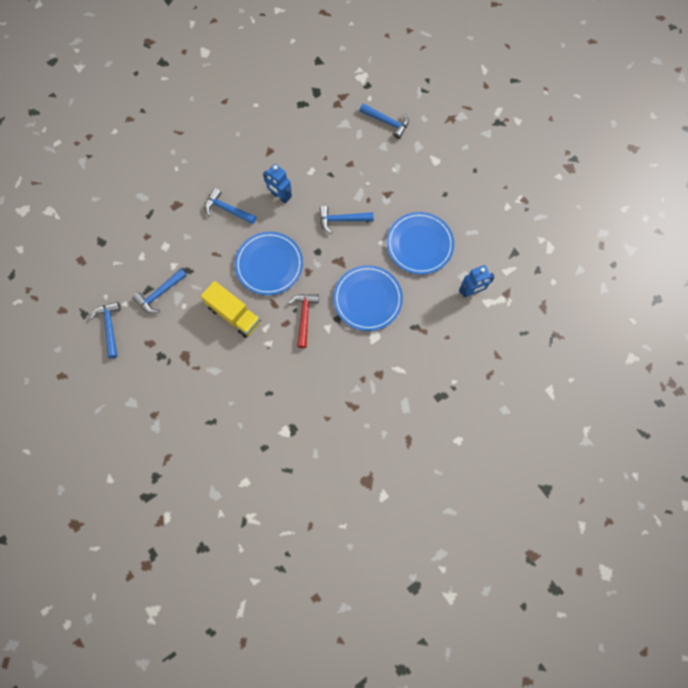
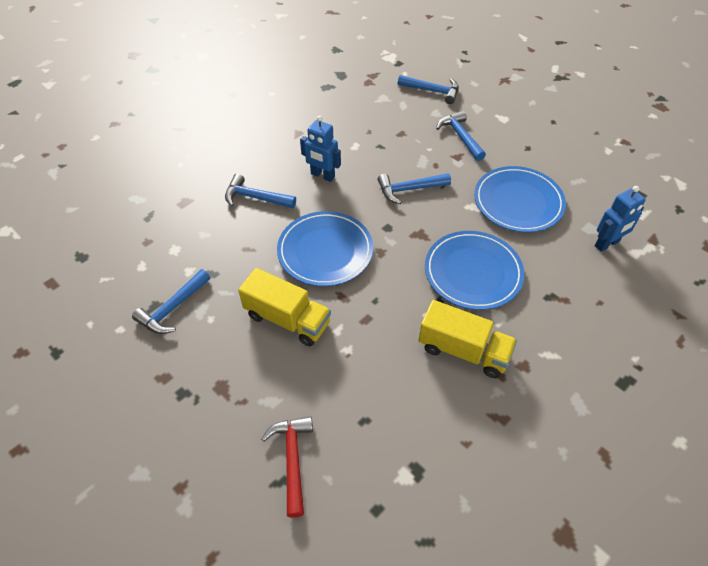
camera: 10 degrees left, 20 degrees down
blue hammer [90,302,121,358] -> blue hammer moved to [436,110,486,161]
red hammer [288,294,319,348] -> red hammer moved to [261,416,313,518]
none -> yellow truck [418,300,517,378]

